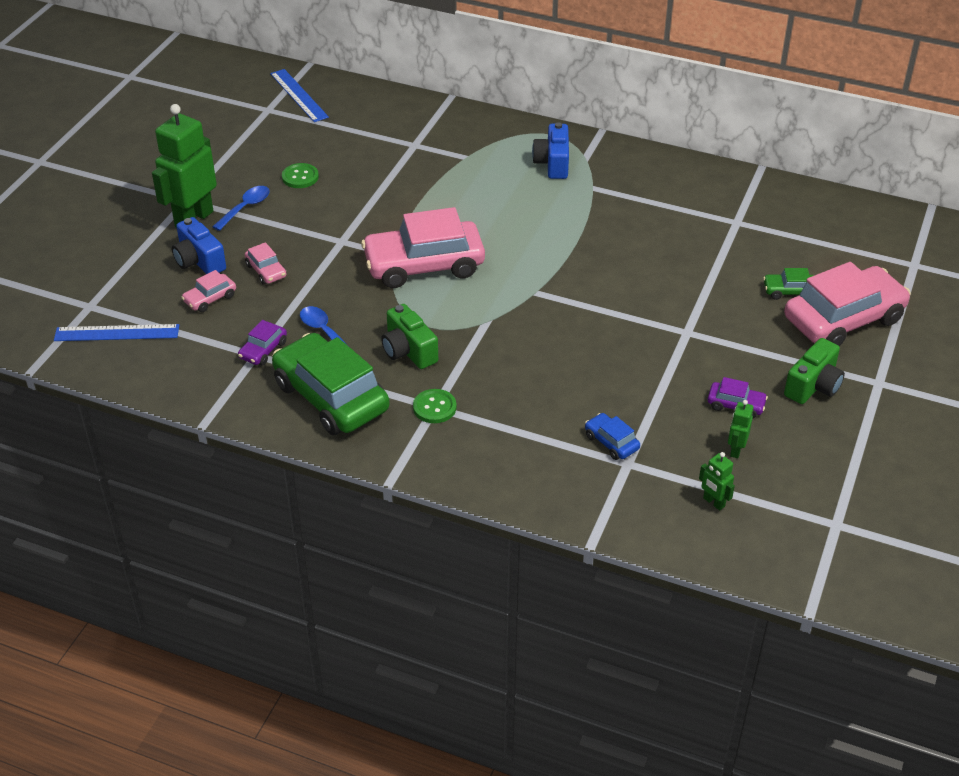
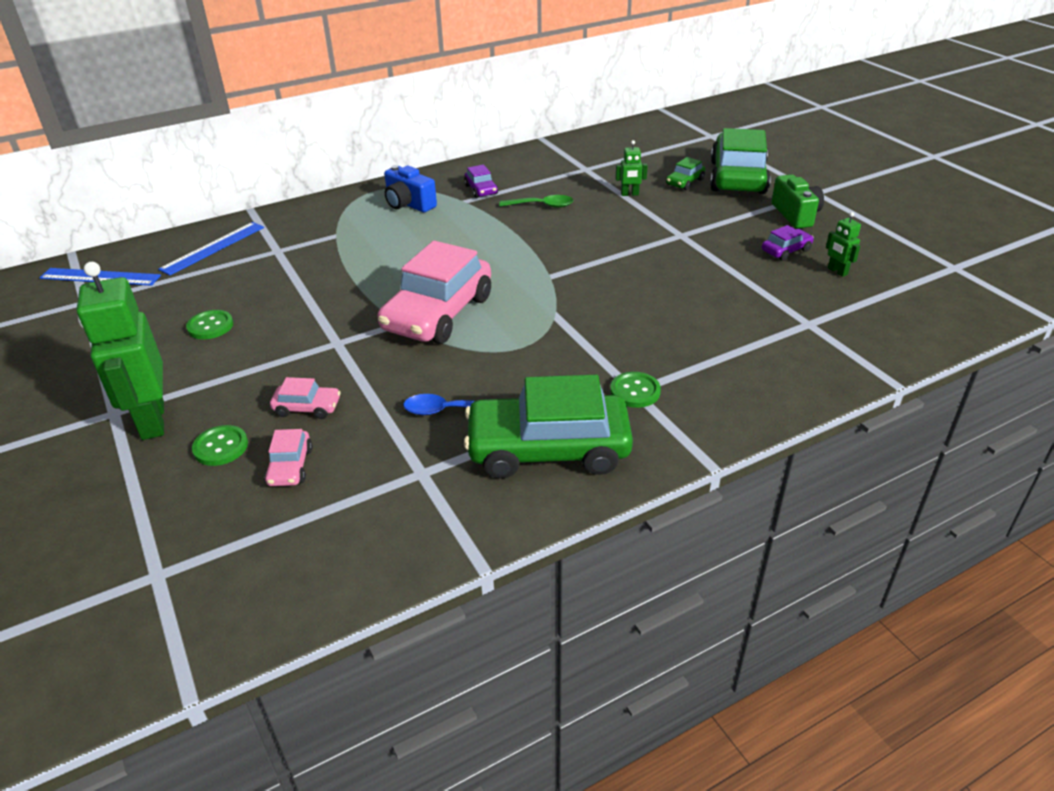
camera: 50 degrees left, 5 degrees down
blue ruler [54,324,179,341] -> blue ruler moved to [158,222,264,275]
blue camera [172,217,226,274] -> green button [192,425,248,466]
blue spoon [212,186,270,231] -> none
purple car [238,320,287,365] -> purple car moved to [464,165,498,198]
green camera [381,304,438,369] -> none
blue car [585,413,640,460] -> none
green robot [699,452,735,510] -> green robot moved to [615,140,648,196]
pink car [784,262,911,346] -> green car [710,128,771,194]
none -> green spoon [499,195,574,208]

